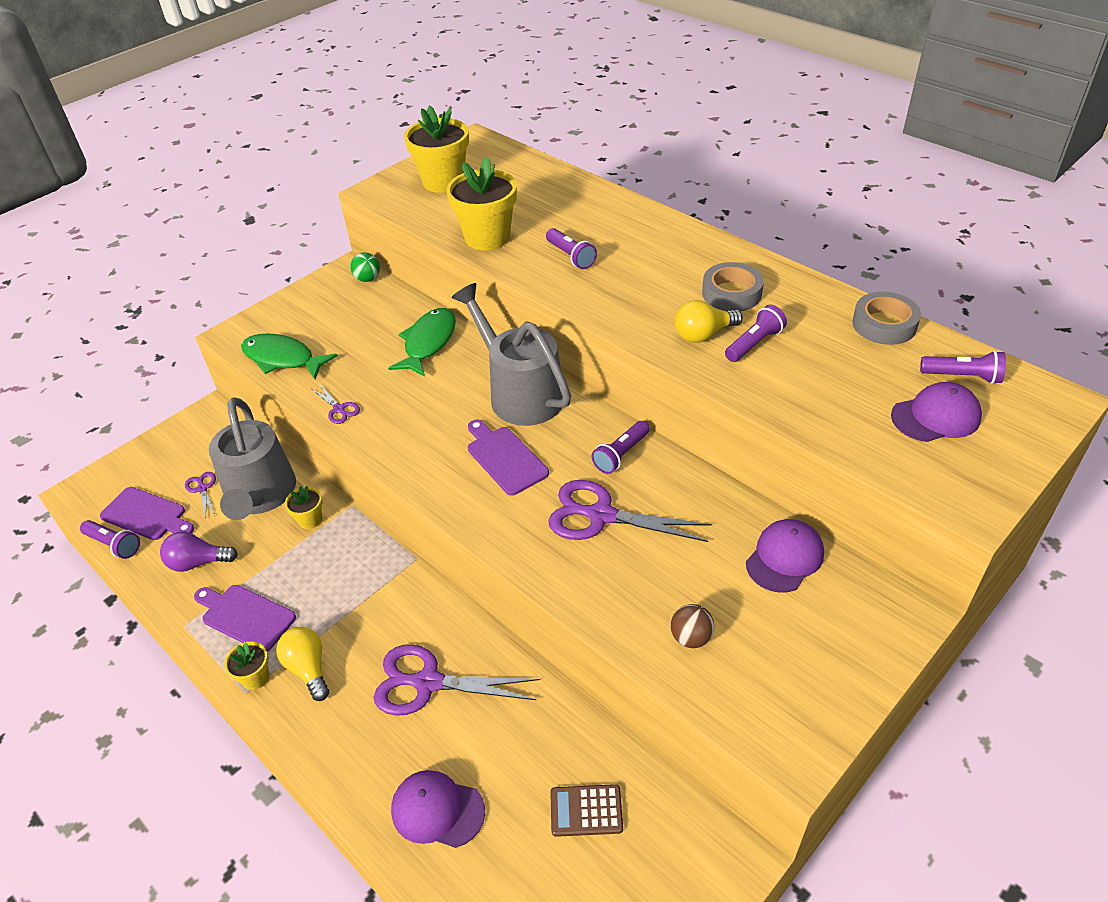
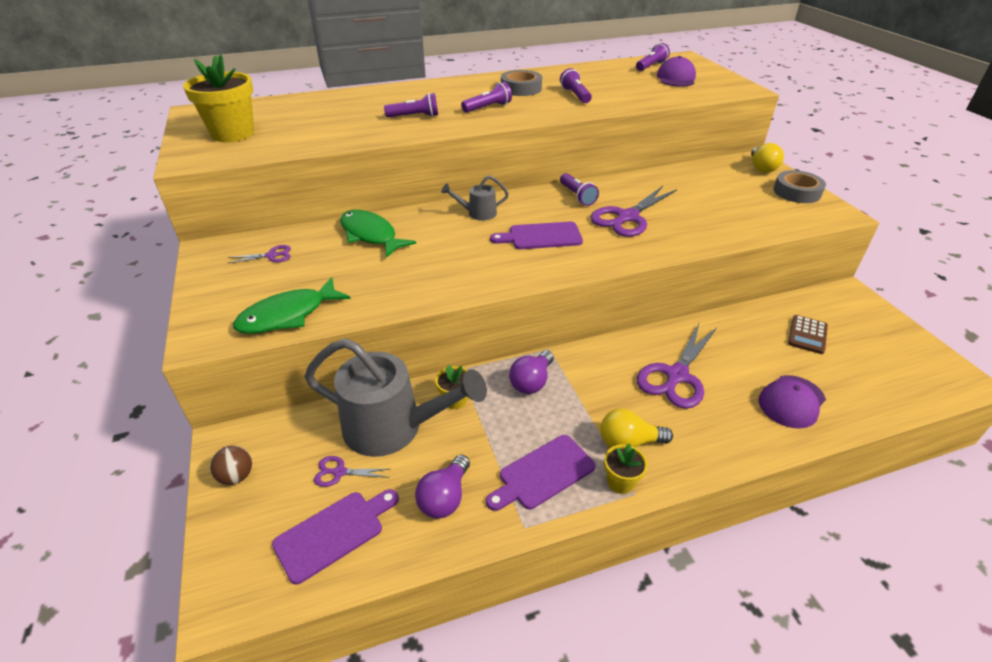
camera: 65 degrees left, 5 degrees down
purple flashlight [80,520,140,559] -> purple flashlight moved to [461,82,512,113]
purple scissors [312,385,360,424] -> purple scissors moved to [228,245,291,263]
green ball [350,253,380,282] -> none
yellow flower pot [446,157,517,250] -> none
grey watering can [451,283,571,426] -> grey watering can [441,175,509,221], size x0.46
brown ball [671,604,714,648] -> brown ball moved to [210,445,252,485]
yellow light bulb [675,300,743,343] -> yellow light bulb moved to [751,143,784,173]
purple cap [746,519,824,593] -> none
grey tape [852,292,921,345] -> grey tape moved to [773,170,826,203]
none -> purple light bulb [509,351,554,394]

